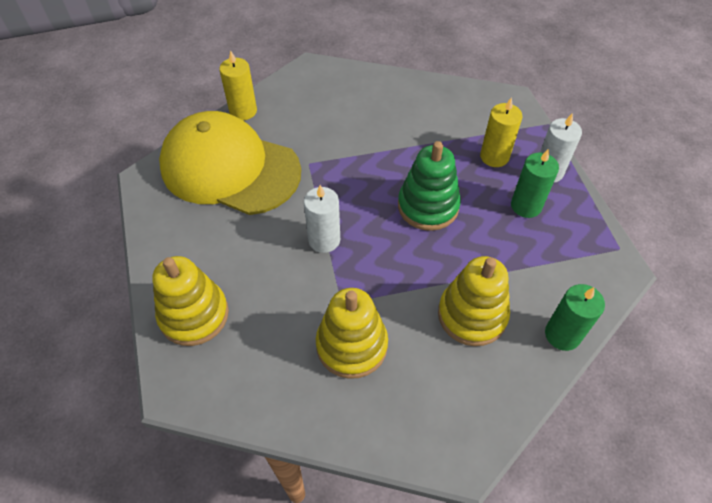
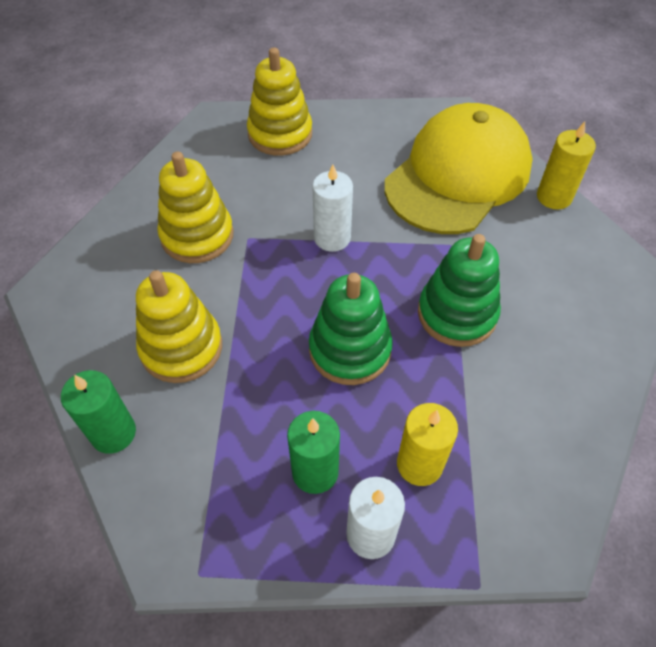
camera: 105 degrees right, 0 degrees up
none -> green stacking toy [418,234,501,347]

